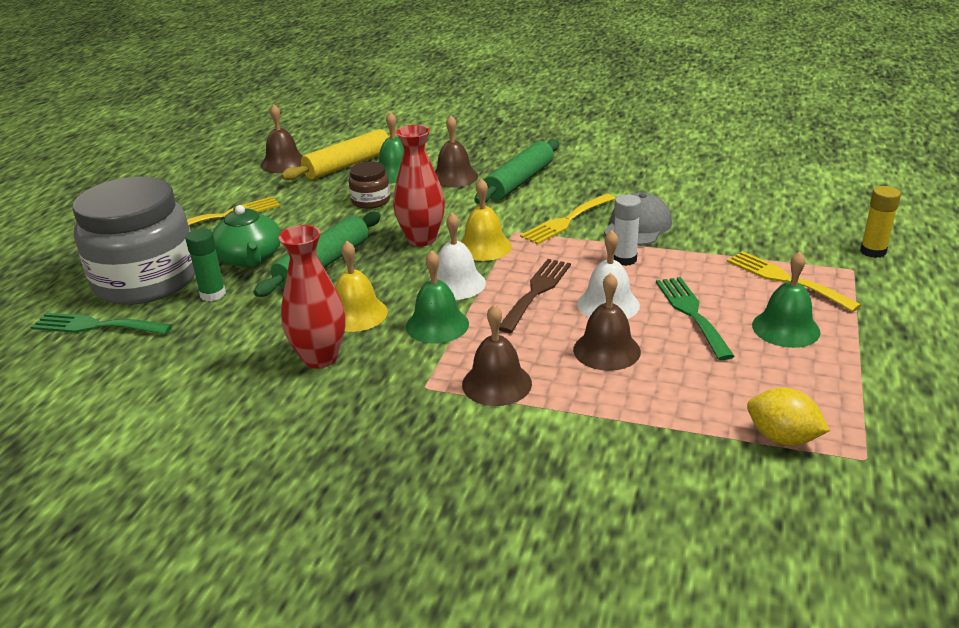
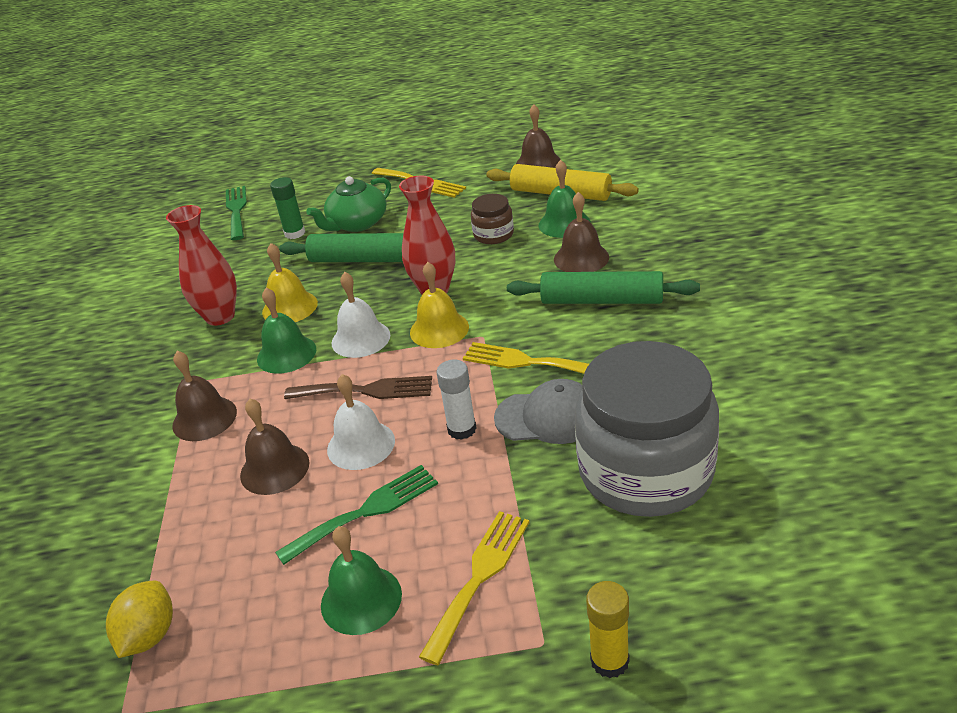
camera: 70 degrees right, 5 degrees up
grey jar [73,177,195,305] -> grey jar moved to [575,341,719,517]

